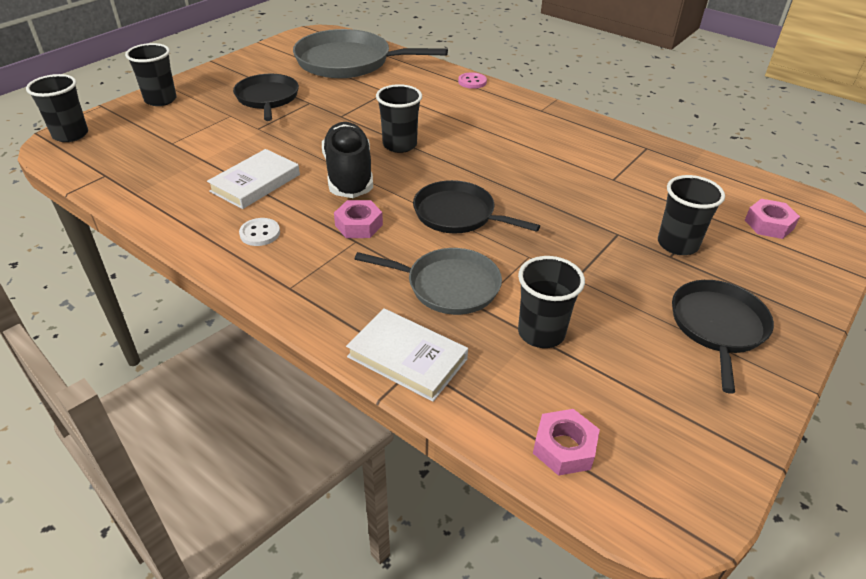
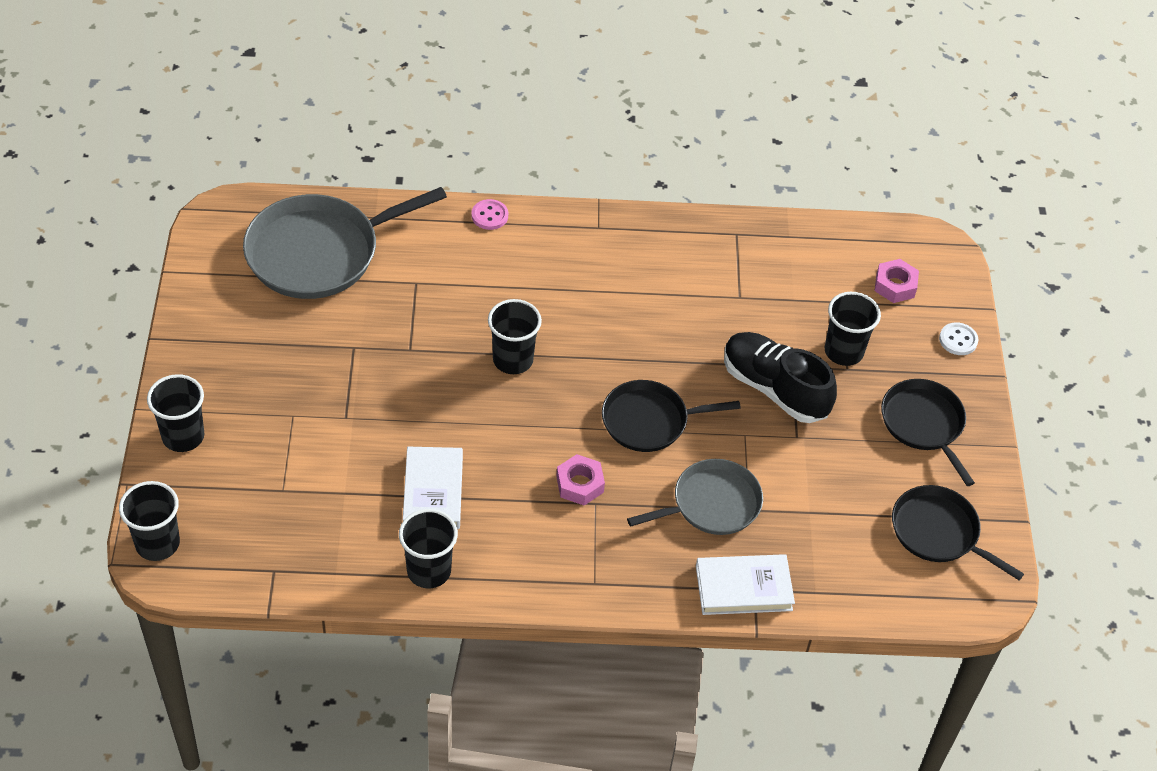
camera: 40 degrees left, 10 degrees up
black pan [233,74,299,121] -> black pan moved to [892,485,1024,580]
white button [239,218,280,246] -> white button moved to [939,322,978,355]
black shoe [322,122,373,198] -> black shoe moved to [724,332,837,423]
black cup [518,256,585,348] -> black cup moved to [399,509,458,588]
pink nut [533,409,600,476] -> none

